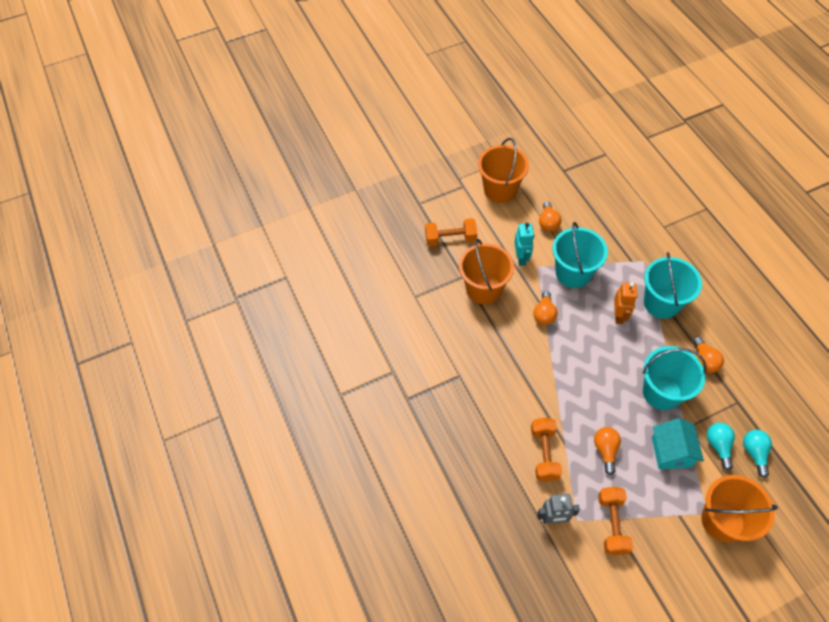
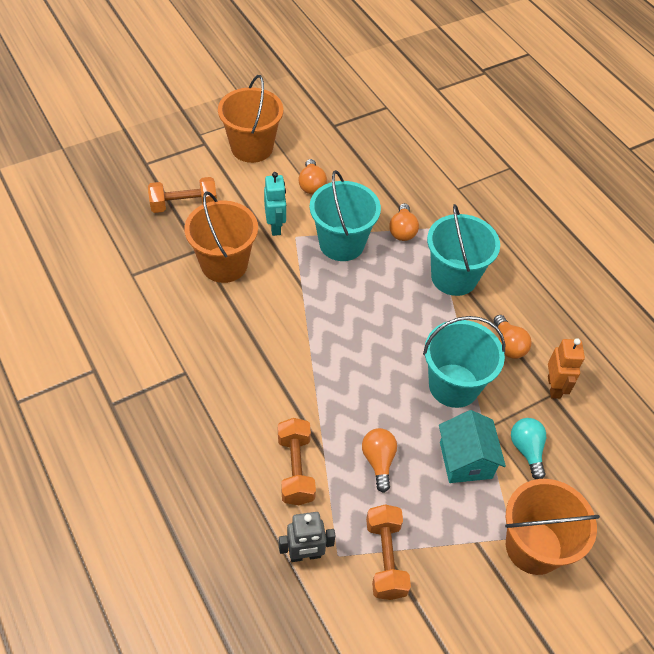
camera: 10 degrees left, 5 degrees down
orange light bulb [534,291,558,325] -> orange light bulb moved to [389,203,419,241]
orange robot [614,282,638,324] -> orange robot moved to [548,338,585,399]
turquoise light bulb [743,430,772,478] -> none

